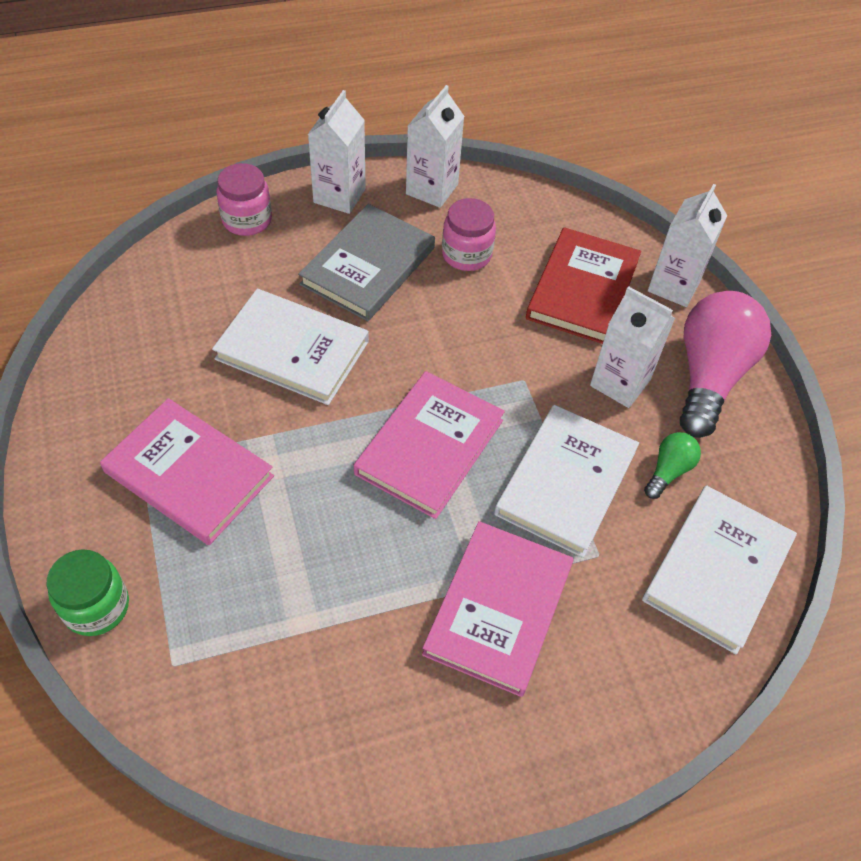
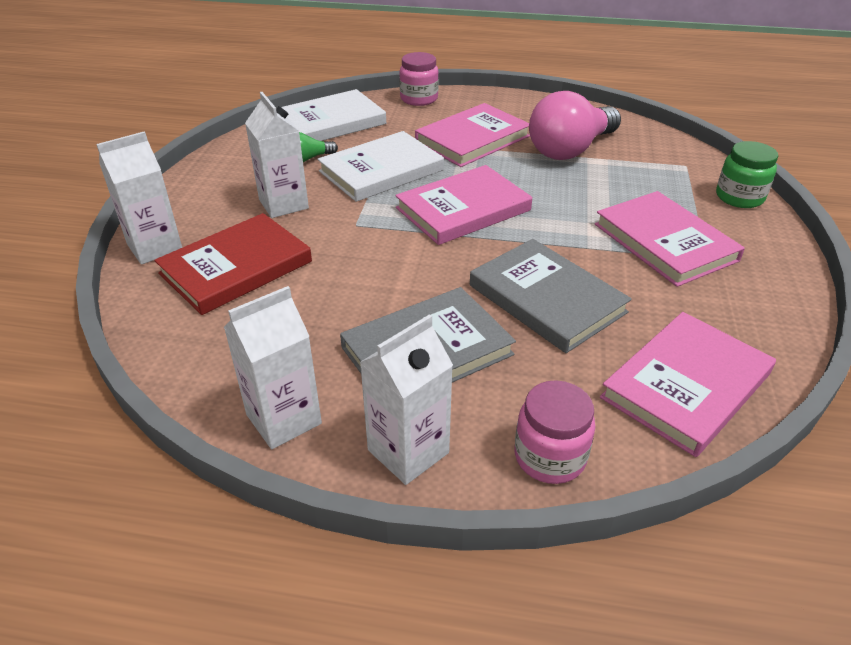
camera: 150 degrees left, 15 degrees down
white book [212,289,369,405] -> grey book [470,239,632,353]
pink jar [442,198,496,271] -> pink jar moved to [399,52,439,106]
pink light bulb [680,291,771,438] -> pink light bulb moved to [529,91,621,160]
none -> pink book [600,312,776,457]

